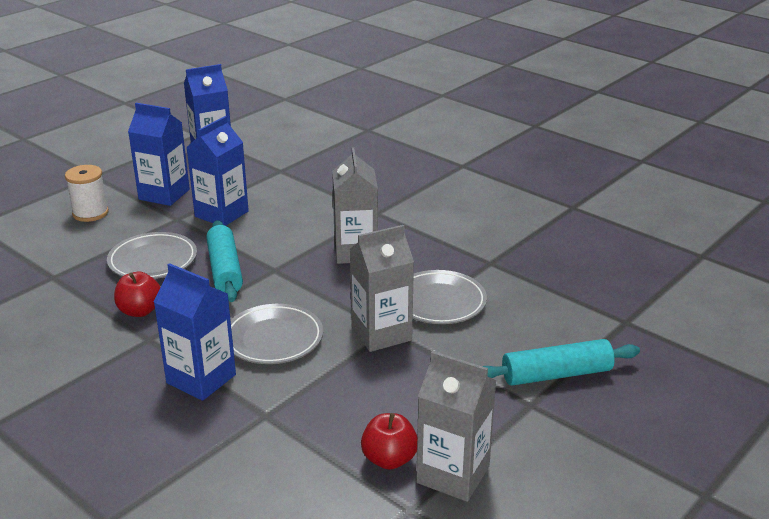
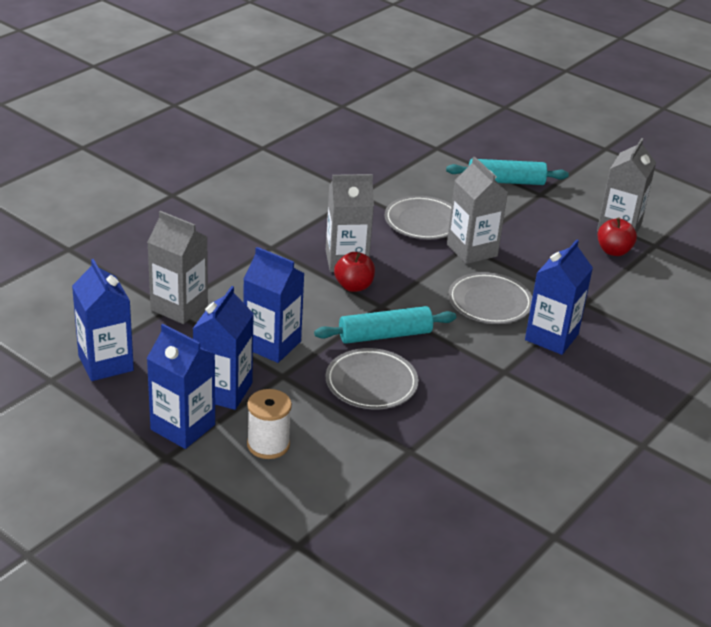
camera: 95 degrees left, 5 degrees up
red apple [114,272,161,317] -> red apple moved to [334,252,375,292]
turquoise rolling pin [482,339,640,386] -> turquoise rolling pin turned 75 degrees counterclockwise [446,159,569,185]
none -> blue carton [146,324,215,449]
none -> grey carton [147,211,208,324]

